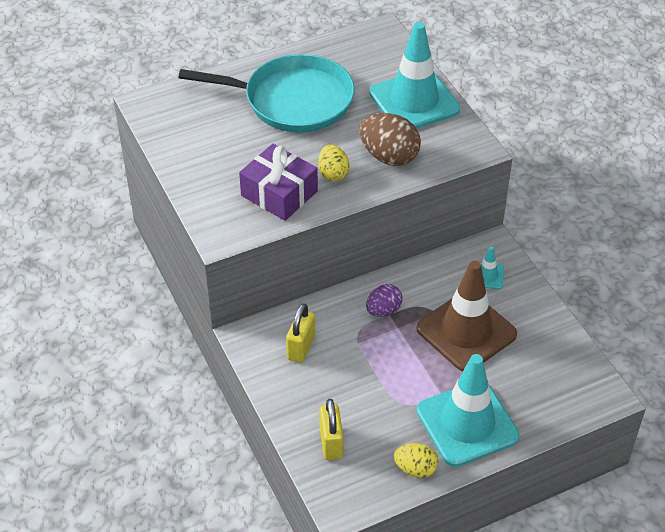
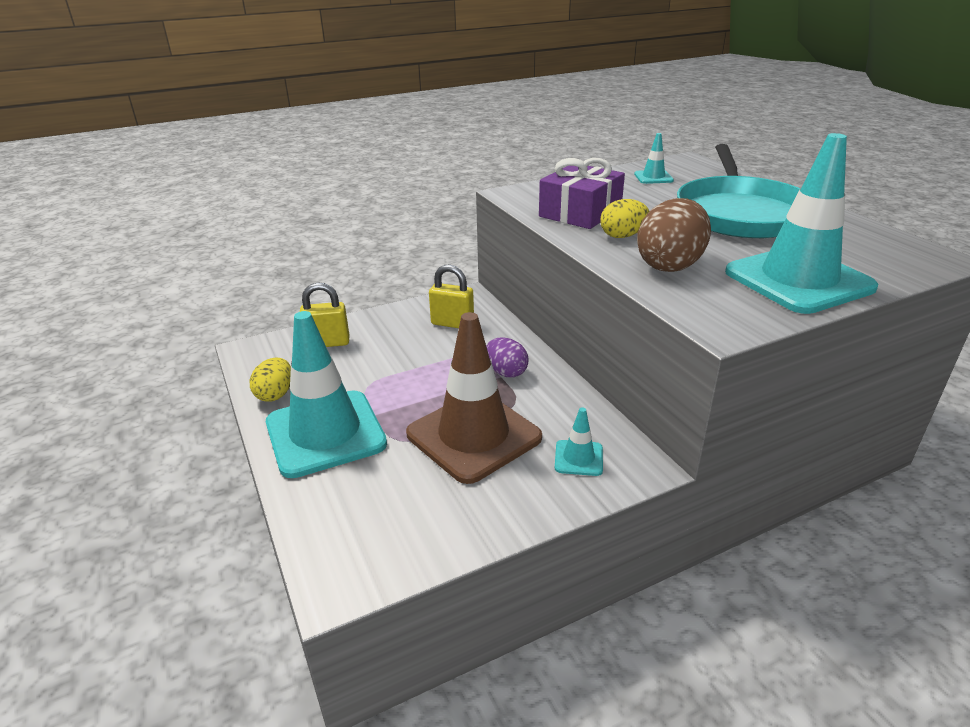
camera: 90 degrees right, 15 degrees down
none -> turquoise traffic cone [634,133,674,184]

